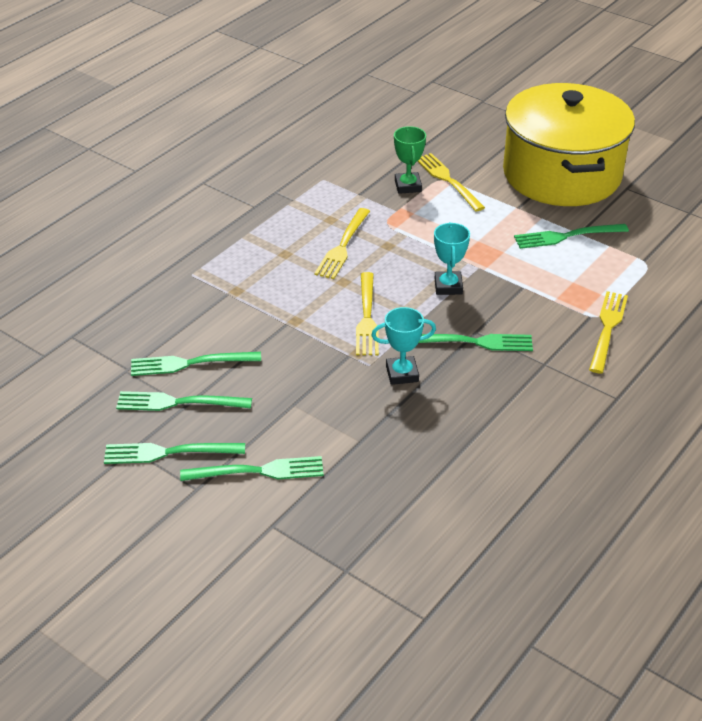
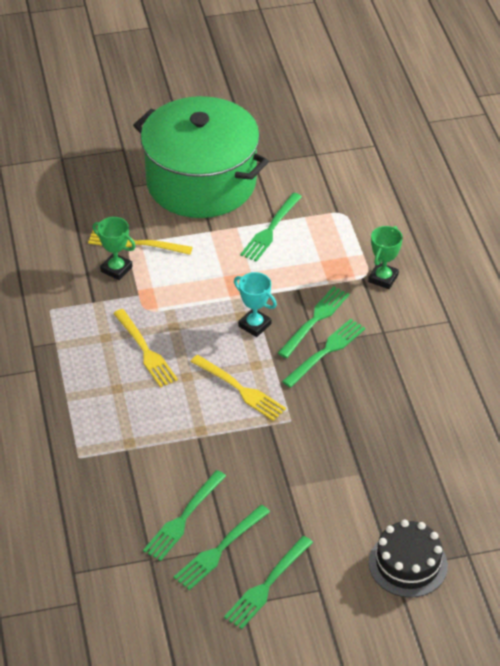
camera: 50 degrees left, 5 degrees up
green fork [180,456,324,481] -> green fork moved to [278,286,350,358]
turquoise trophy [372,307,436,385] -> none
yellow pot [503,83,635,206] -> green pot [133,96,269,218]
yellow fork [589,291,628,374] -> green trophy [368,226,403,289]
none -> black cake [369,519,448,598]

